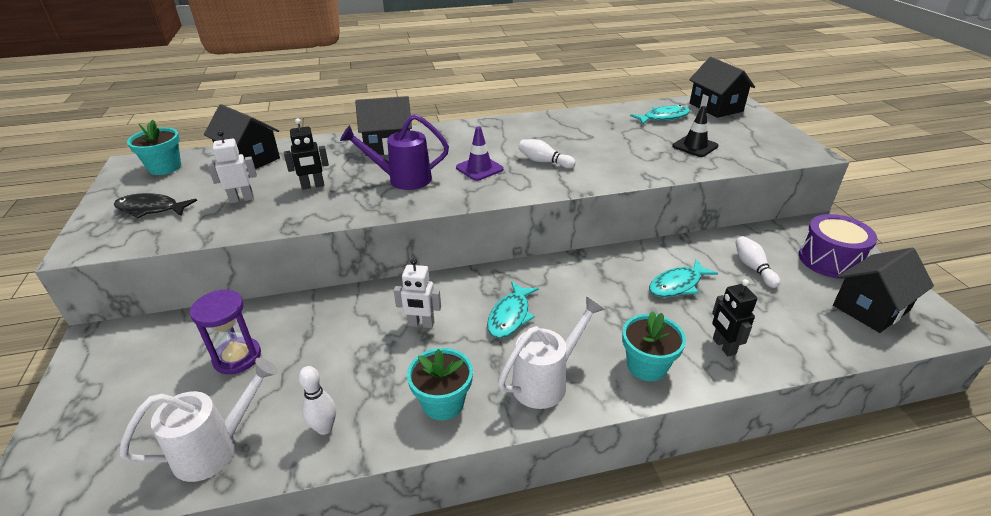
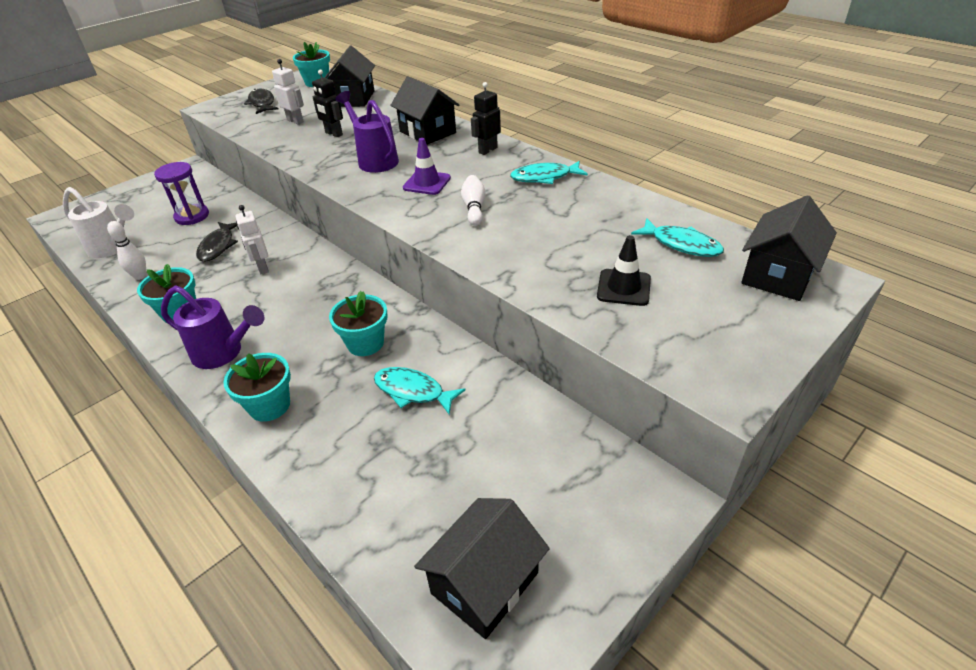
camera: 60 degrees right, 5 degrees up
turquoise fish [487,281,539,338] -> turquoise fish moved to [510,161,588,184]
white watering can [498,296,605,409] -> purple watering can [161,286,264,369]
black robot [712,279,757,356] -> black robot moved to [471,82,501,155]
white bowling pin [735,236,780,288] -> none
purple drum [799,214,877,279] -> none
black house [833,248,934,333] -> black house turned 75 degrees counterclockwise [414,498,550,639]
none -> black fish [196,222,238,262]
none -> turquoise flower pot [329,291,388,356]

